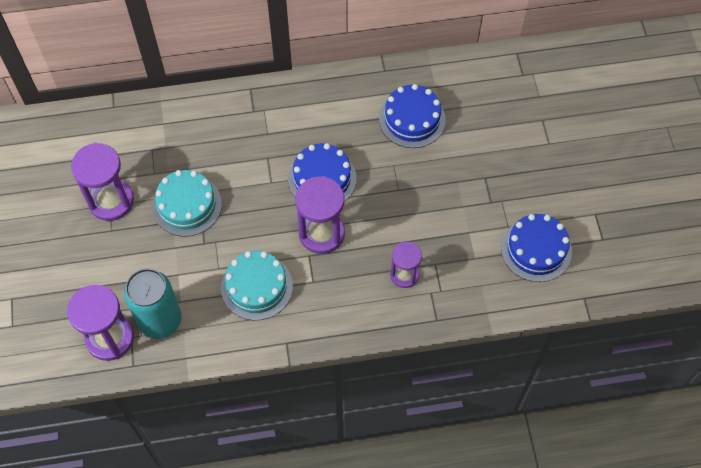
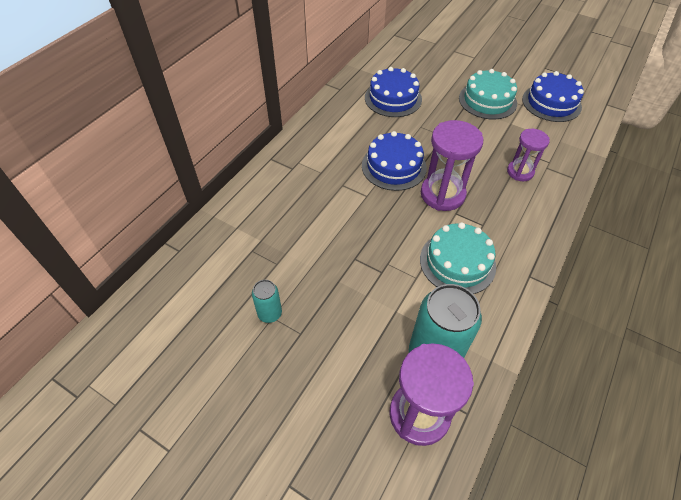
camera: 50 degrees left, 10 degrees down
purple hourglass [71,143,134,221] -> turquoise can [252,280,282,323]
turquoise cake [152,170,222,237] -> turquoise cake moved to [459,69,517,119]

